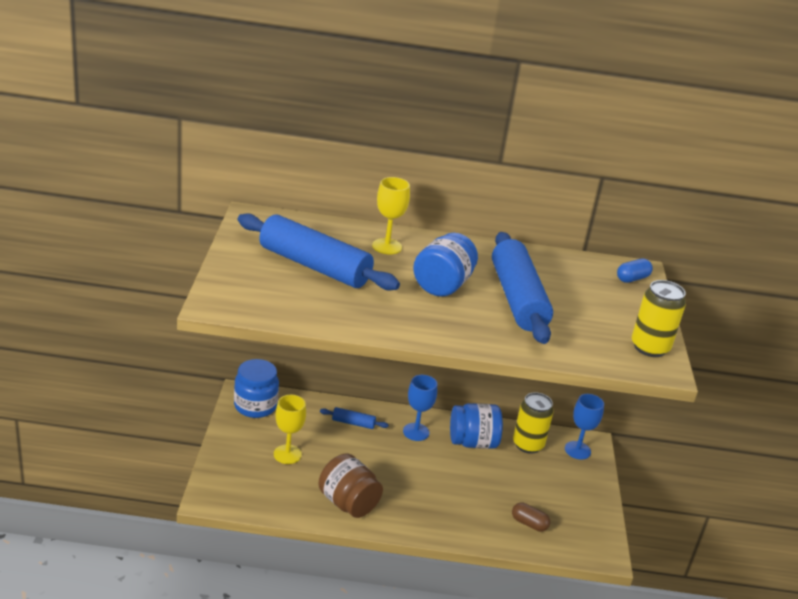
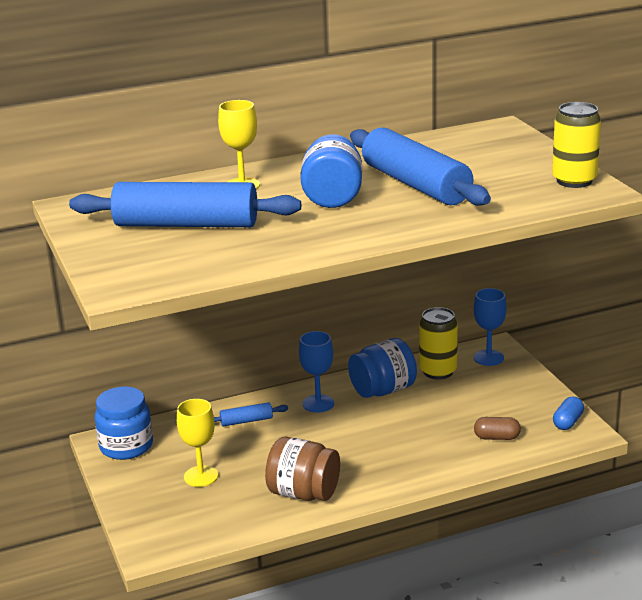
camera: 20 degrees left, 5 degrees down
blue capsule [617,259,653,283] -> blue capsule moved to [553,397,584,430]

